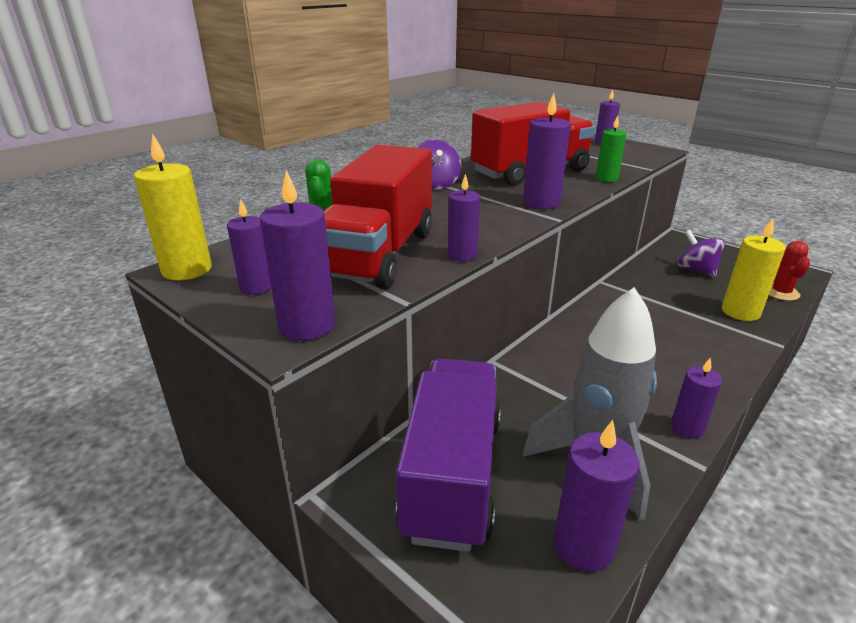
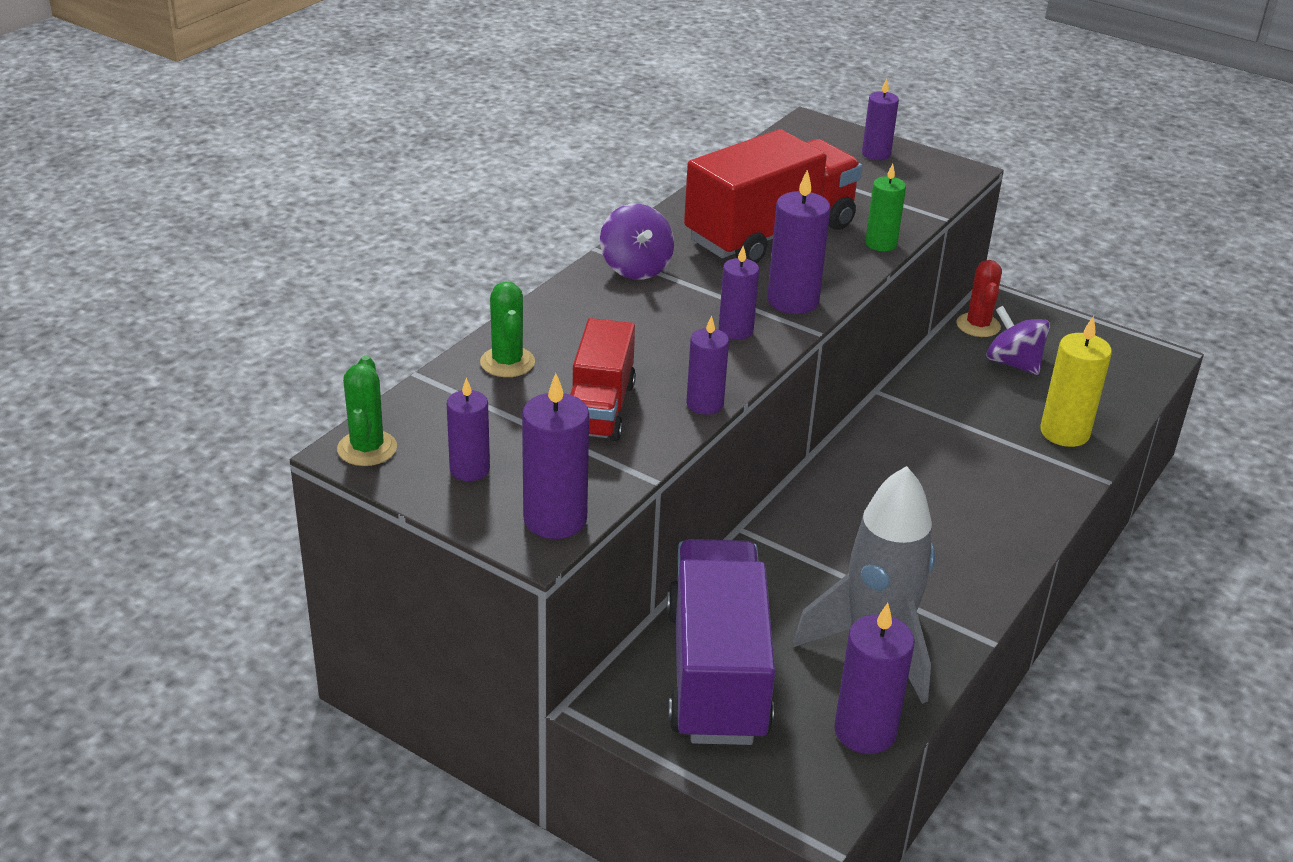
camera: 10 degrees left, 5 degrees up
yellow candle [134,134,212,281] -> green cactus [337,356,397,466]
red truck [324,144,432,289] -> red truck [570,318,636,441], size x0.60
purple candle [671,357,722,439] -> purple candle moved to [719,246,759,340]
red cactus [769,241,810,301] -> red cactus moved to [957,260,1002,337]

